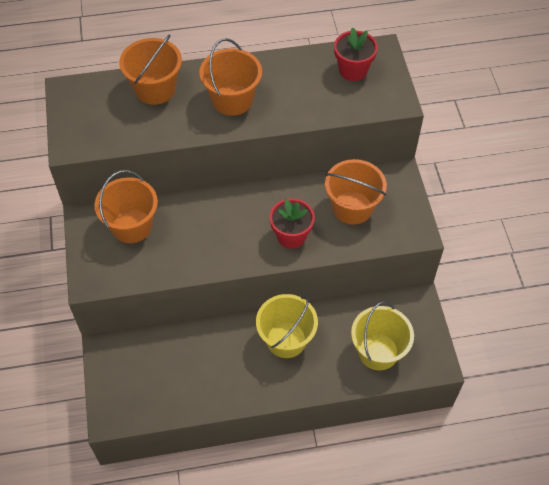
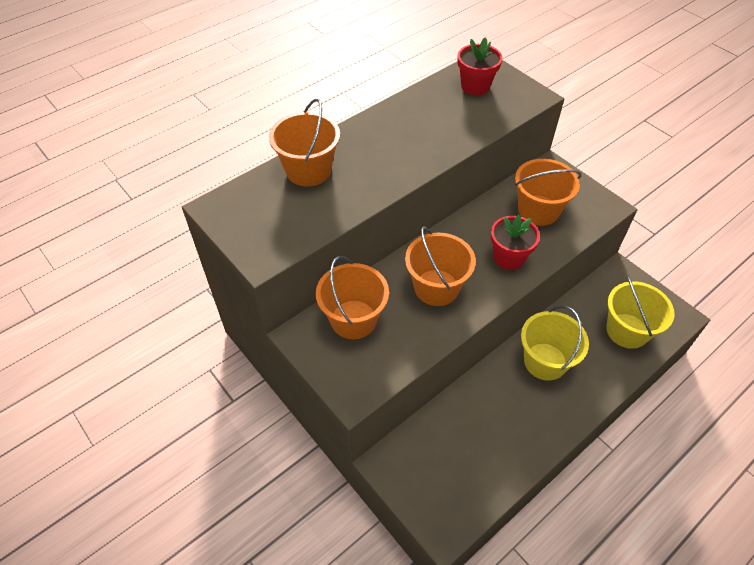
camera: 30 degrees left, 5 degrees down
orange bucket [199,38,262,116] -> orange bucket moved to [405,227,476,306]

